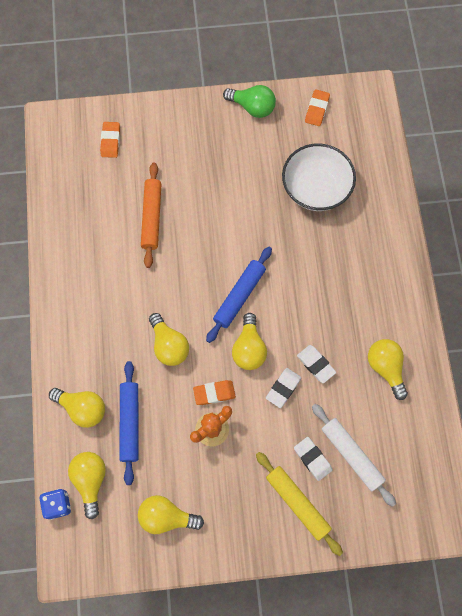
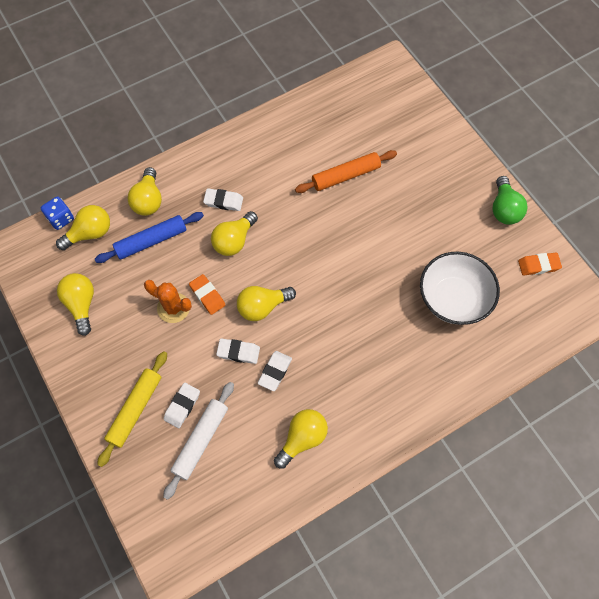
camera: 65 degrees right, 5 degrees down
orange eraser [100,122,120,158] -> none
blue rolling pin [206,247,272,343] -> none
none -> white eraser [203,188,243,211]

